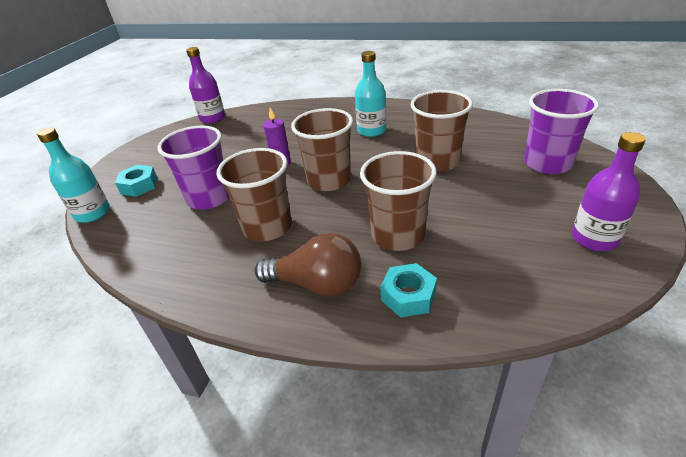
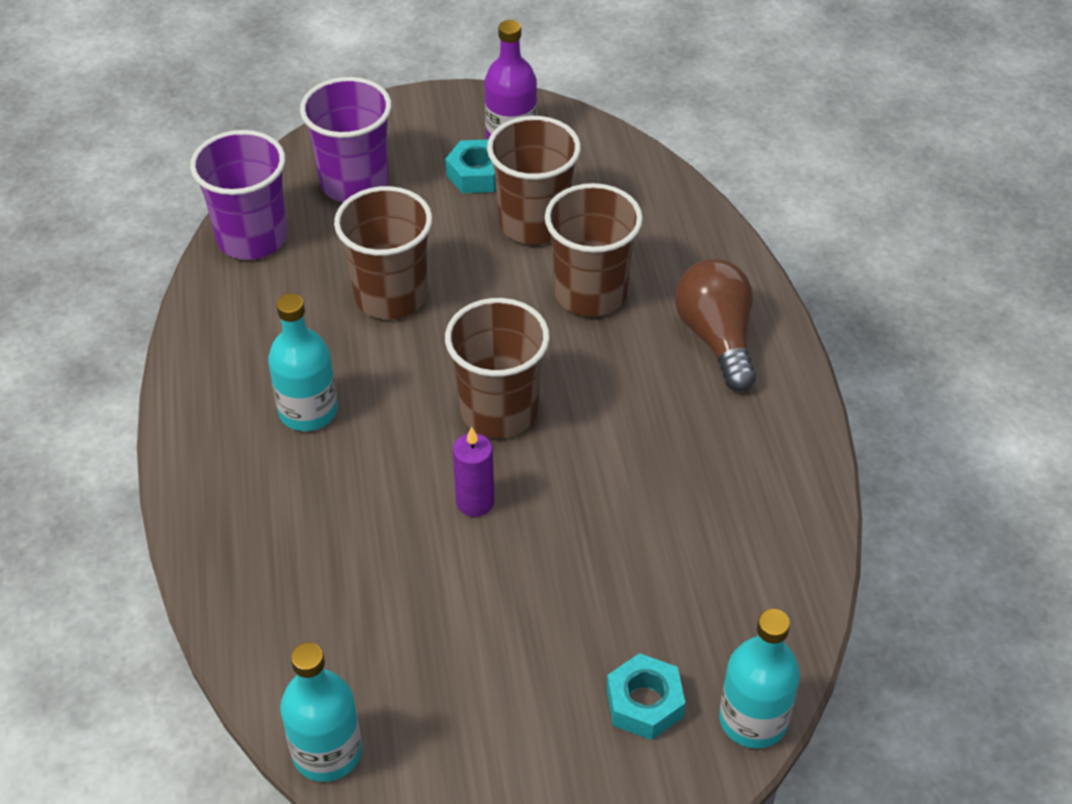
camera: 120 degrees left, 10 degrees up
purple cup [158,126,229,209] -> purple cup moved to [190,130,287,260]
purple bottle [186,47,225,124] -> turquoise bottle [280,642,362,782]
brown cup [216,148,292,241] -> brown cup moved to [487,116,581,245]
turquoise nut [381,263,437,317] -> turquoise nut moved to [445,139,496,193]

